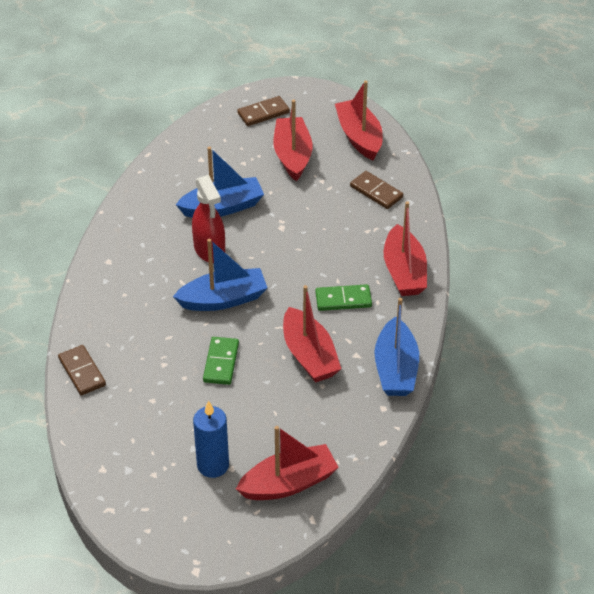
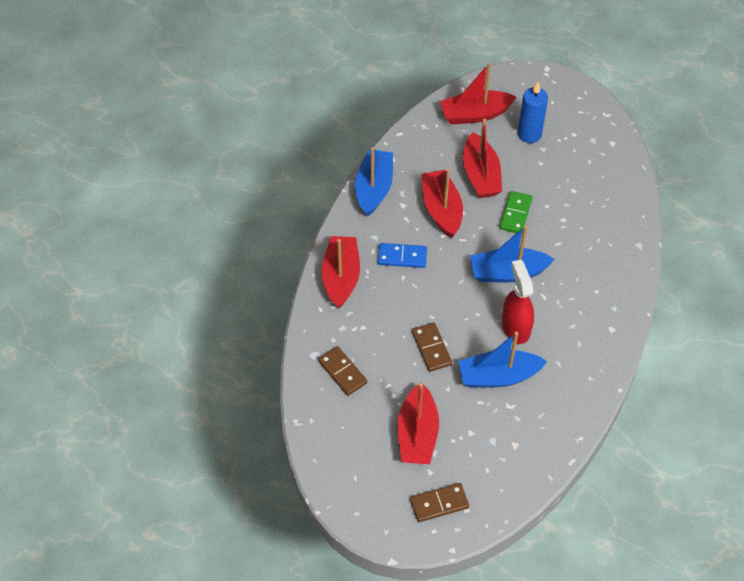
camera: 170 degrees left, 10 degrees up
brown domino [58,345,106,395] -> brown domino moved to [412,322,452,372]
green domino [315,284,372,311] -> blue domino [378,243,427,268]
red boat [335,80,383,160] -> red boat moved to [463,119,502,198]

